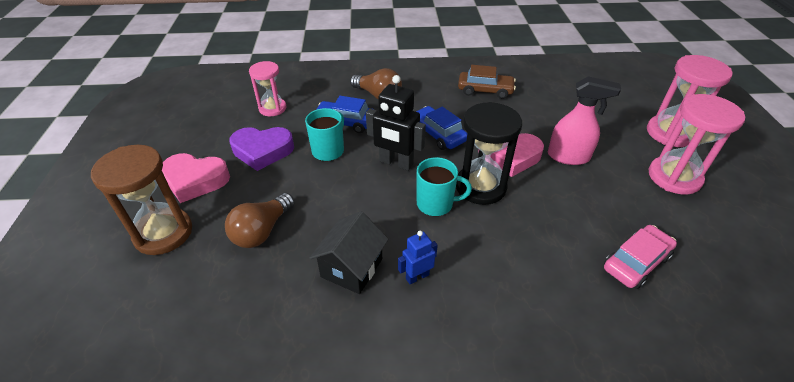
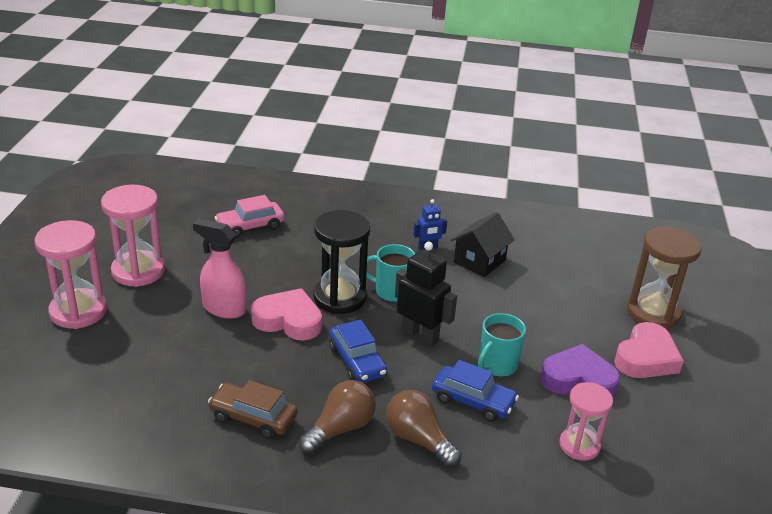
camera: 170 degrees left, 10 degrees down
pink heart [162,153,230,203] -> pink heart turned 105 degrees clockwise [614,322,684,378]
brown light bulb [225,193,295,248] -> brown light bulb moved to [299,380,376,454]

